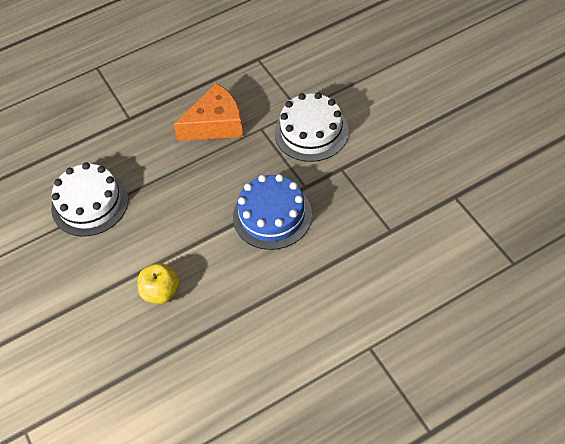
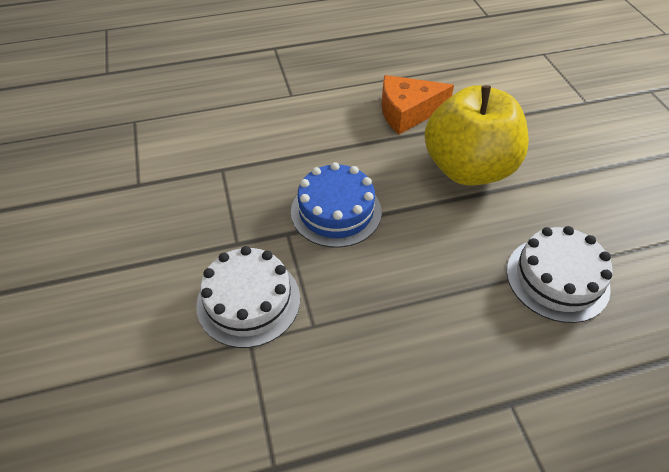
camera: 170 degrees left, 5 degrees down
yellow apple [138,263,179,304] -> yellow apple [424,85,529,185], size x2.28
orange cheese [173,83,244,141] -> orange cheese moved to [381,75,454,134]

